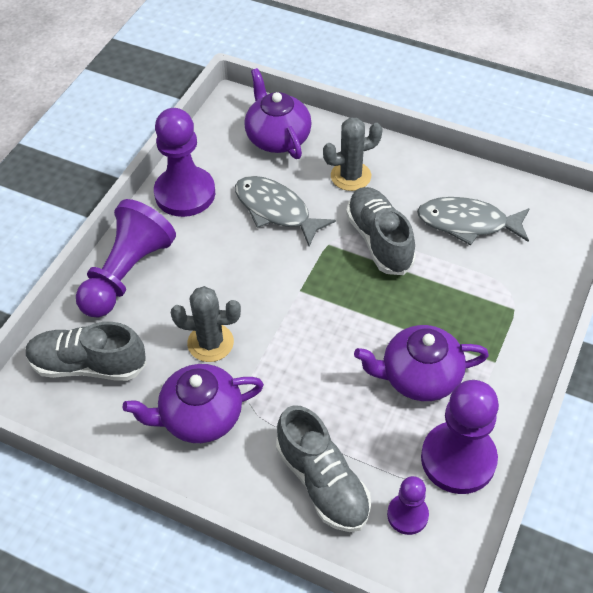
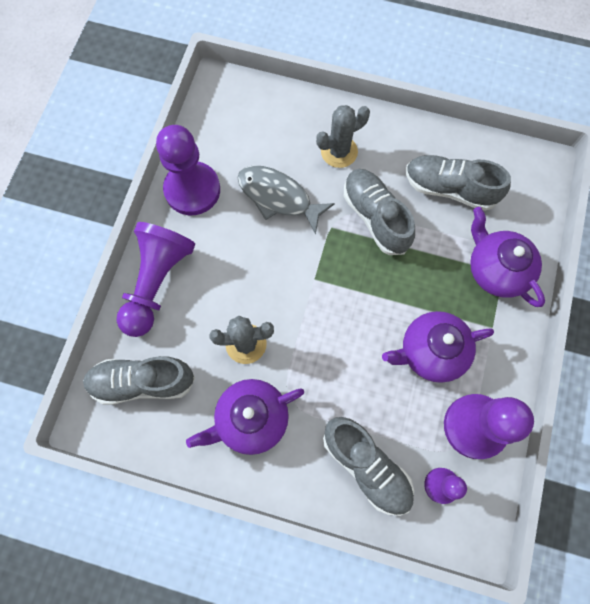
camera: 10 degrees left, 20 degrees up
purple teapot [244,68,312,159] -> purple teapot moved to [470,207,545,307]
grey fish [417,197,530,245] -> grey shoe [406,155,511,211]

